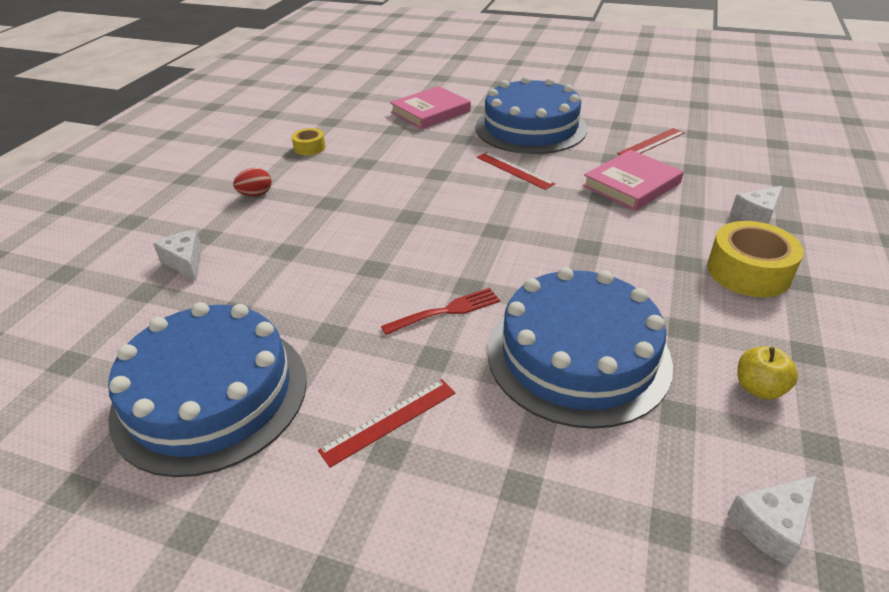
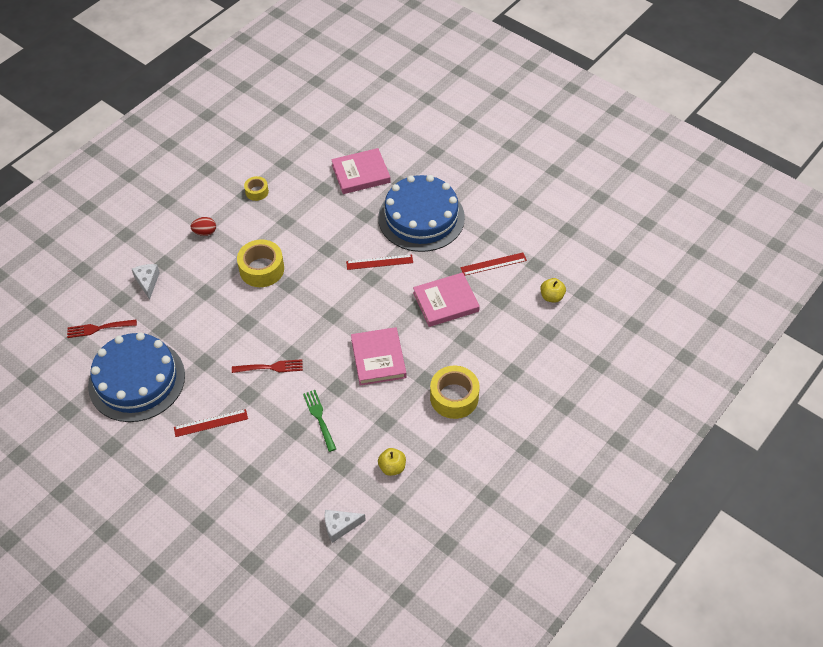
camera: 20 degrees right, 15 degrees up
red ruler [477,152,555,190] -> red ruler turned 75 degrees counterclockwise [346,254,413,270]
blue cake [488,267,673,429] -> green fork [303,390,336,452]
white cheese [731,186,783,224] -> none
none -> red fork [67,320,137,338]
none -> yellow tape [237,239,284,287]
none -> pink book [351,327,407,386]
none -> yellow apple [541,278,566,303]

